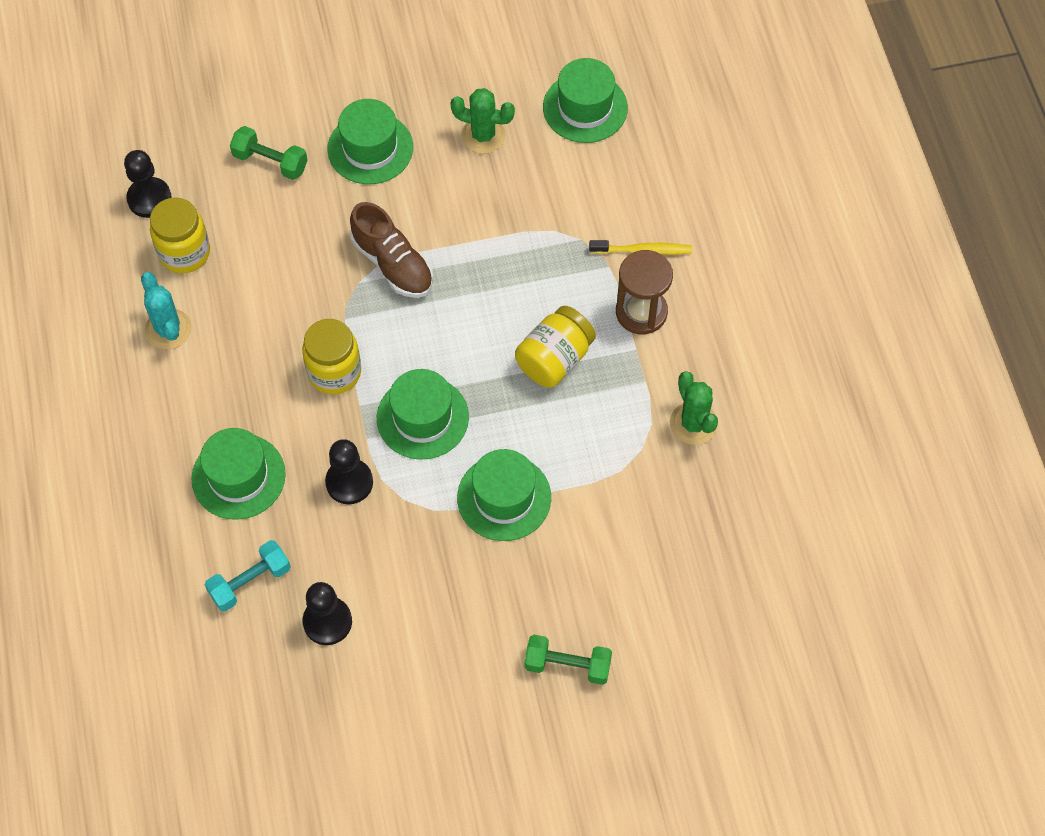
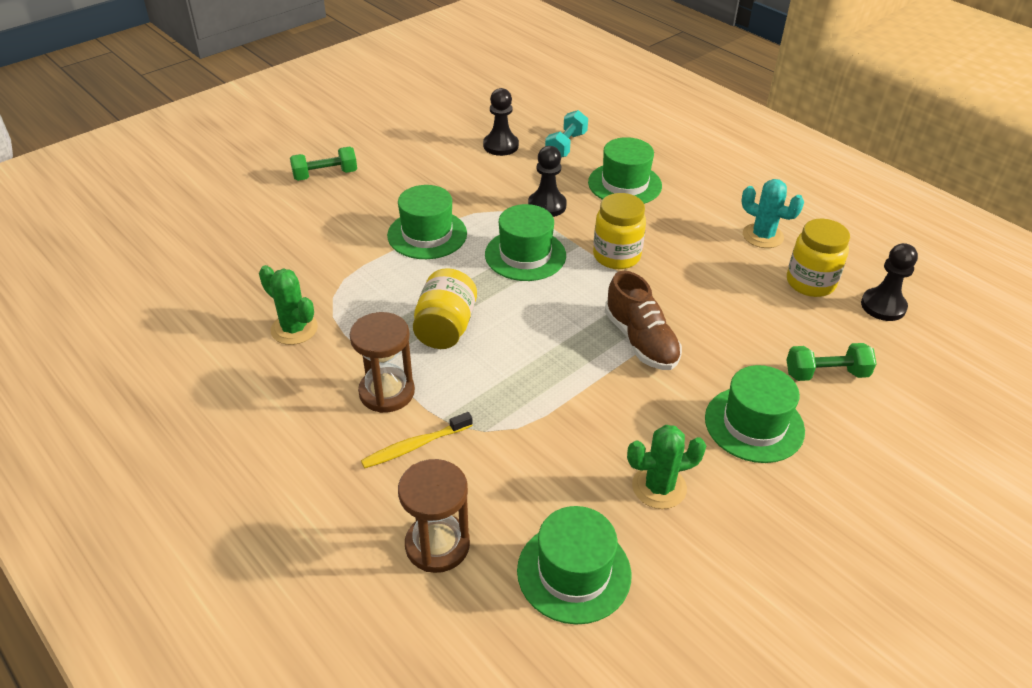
camera: 150 degrees right, 20 degrees down
brown shoe [350,202,433,298] -> brown shoe turned 135 degrees counterclockwise [605,271,682,370]
none -> brown hourglass [398,459,470,573]

